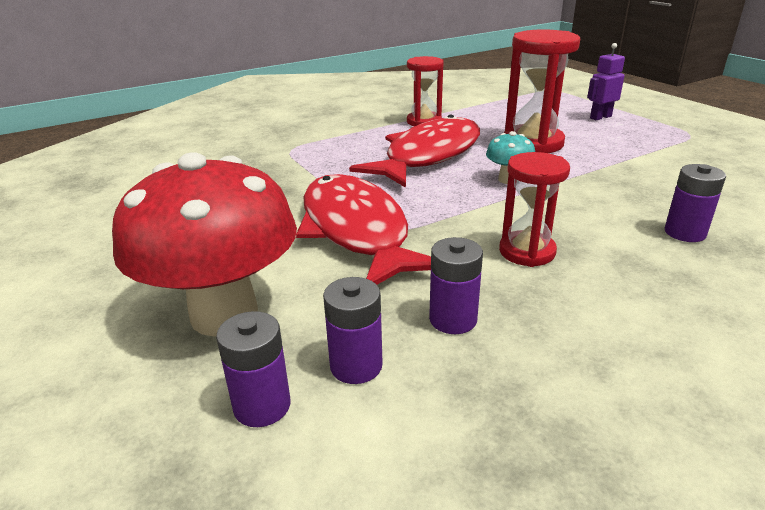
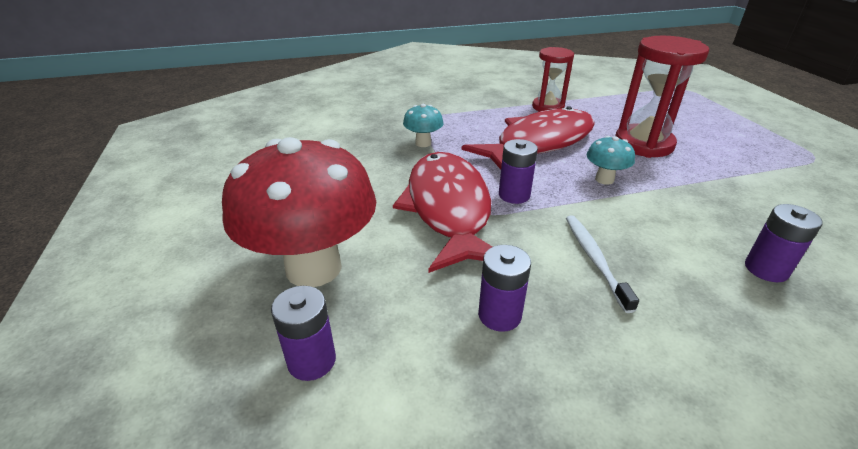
camera: 15 degrees right, 5 degrees up
purple battery [323,277,383,384] -> purple battery moved to [499,139,538,204]
red hourglass [499,152,570,267] -> white toothbrush [566,215,639,313]
purple robot [587,43,625,120] -> none
none -> turquoise mushroom [403,104,443,147]

